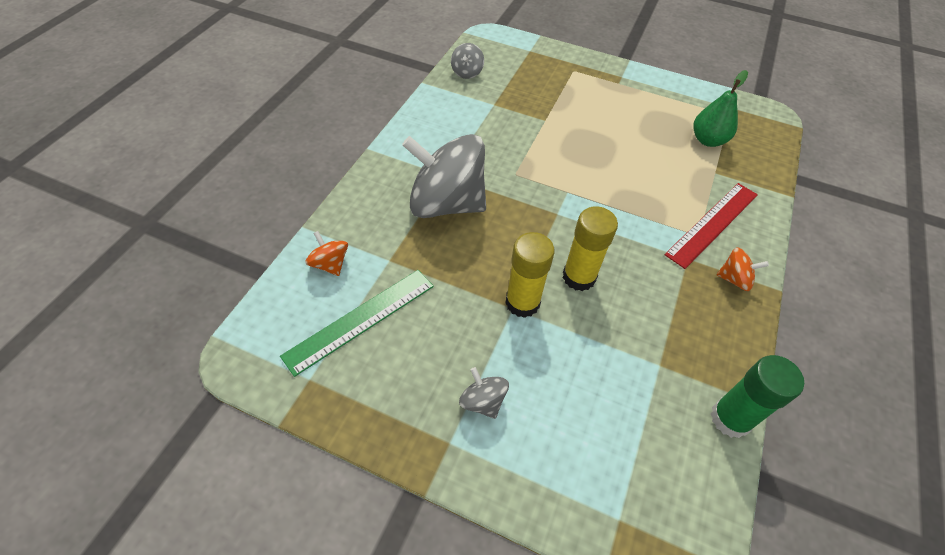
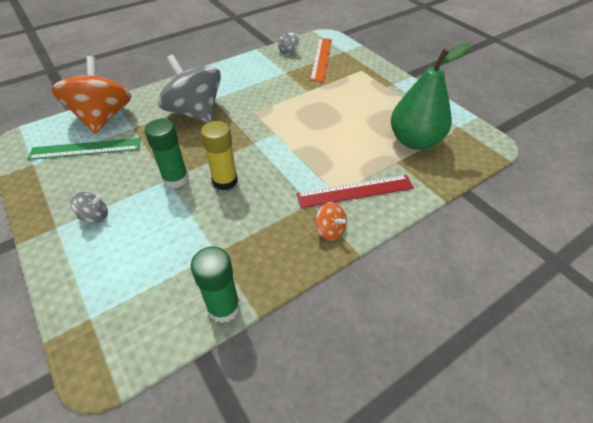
camera: 35 degrees right, 5 degrees down
orange spinning top [305,231,348,276] -> orange spinning top [51,56,131,134], size x2.36
grey spinning top [459,367,509,419] -> grey spinning top turned 75 degrees clockwise [71,192,108,223]
yellow glue stick [505,232,555,318] -> green glue stick [145,119,189,188]
green pear [693,70,748,147] -> green pear [391,43,471,150], size x1.65
none -> orange ruler [310,38,332,82]

